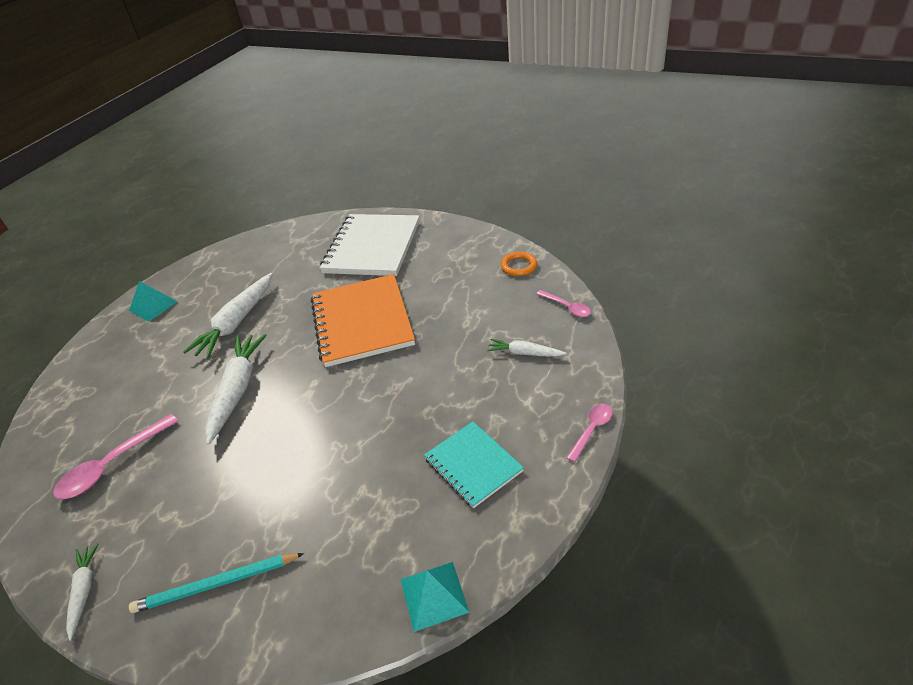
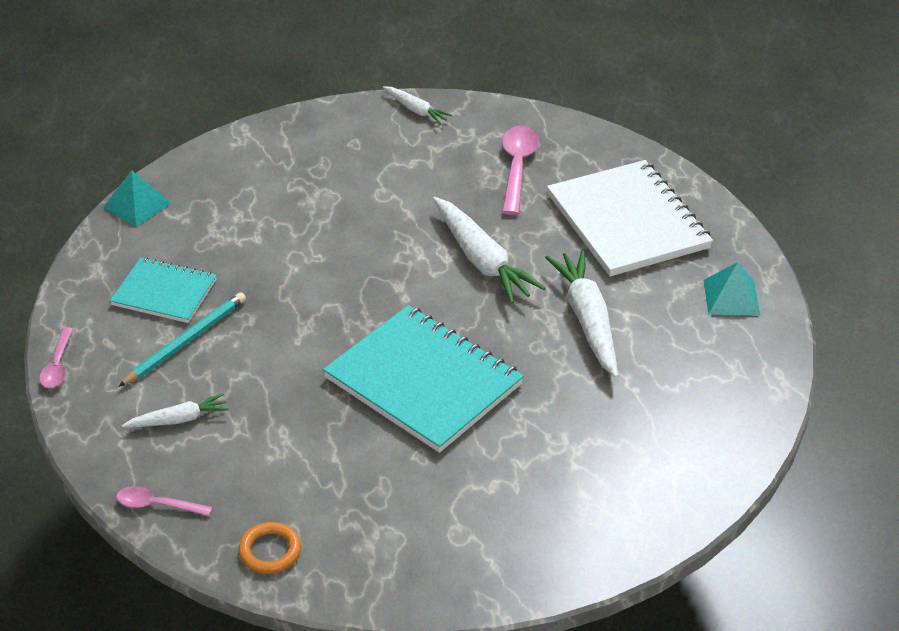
camera: 140 degrees right, 0 degrees up
turquoise pencil [129,553,304,613] -> turquoise pencil moved to [118,292,246,387]
orange notebook [311,274,415,367] -> turquoise notebook [323,305,524,453]
white notebook [320,214,420,276] -> white notebook moved to [547,160,713,276]

